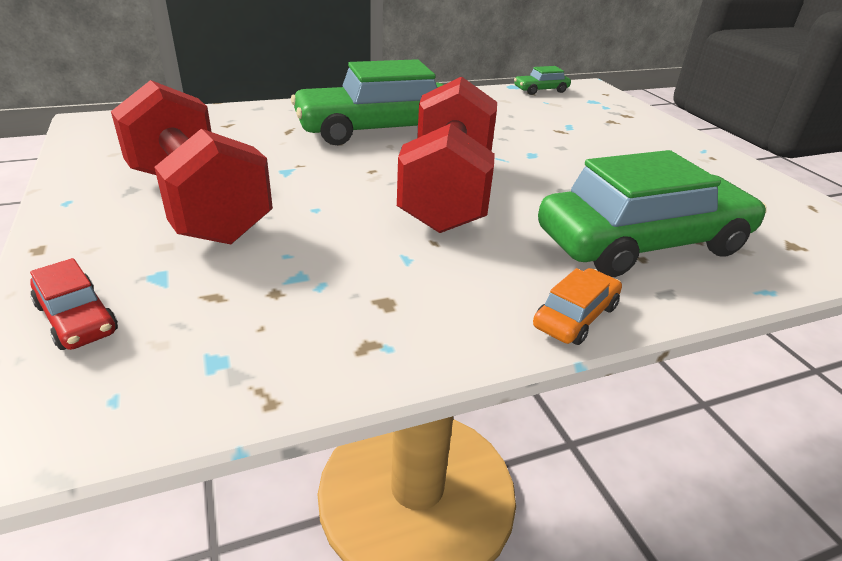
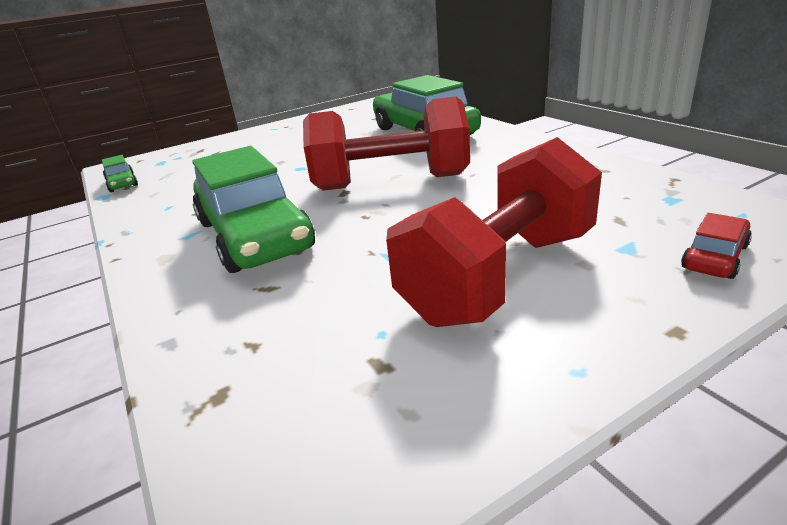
camera: 95 degrees left, 5 degrees down
orange car [533,268,622,345] -> none

